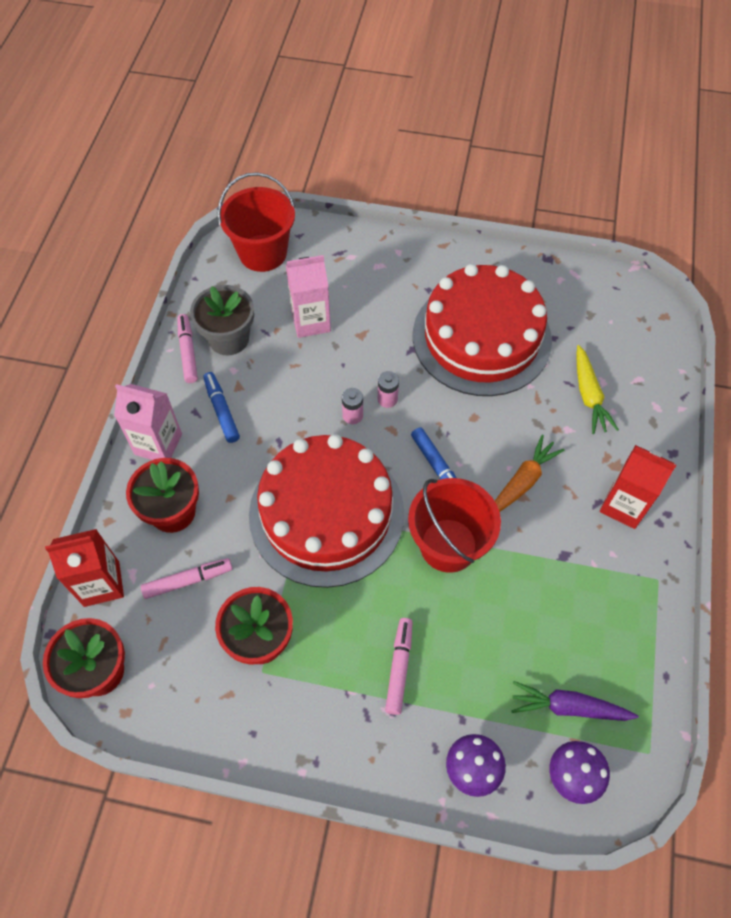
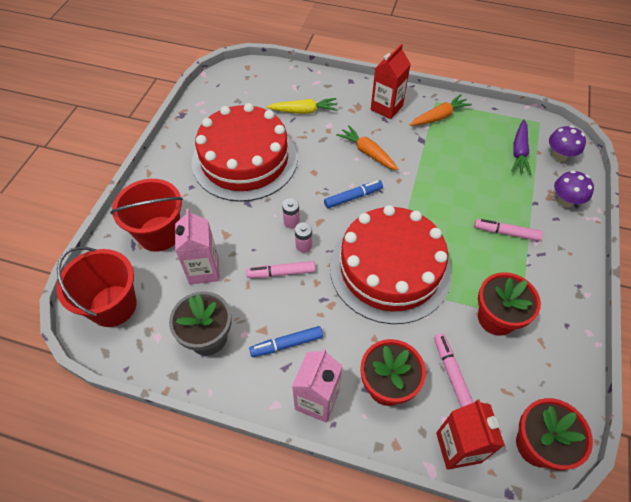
camera: 85 degrees left, 5 degrees down
pink marker [177,314,198,383] -> pink marker moved to [246,261,315,278]
red bucket [408,478,501,573] -> red bucket moved to [110,179,183,252]
none -> orange carrot [409,94,472,126]

